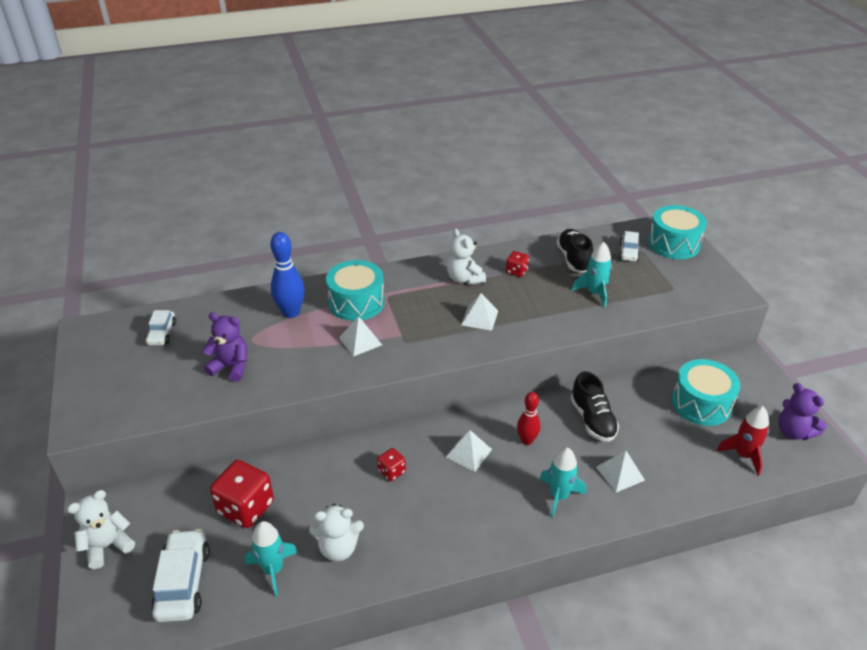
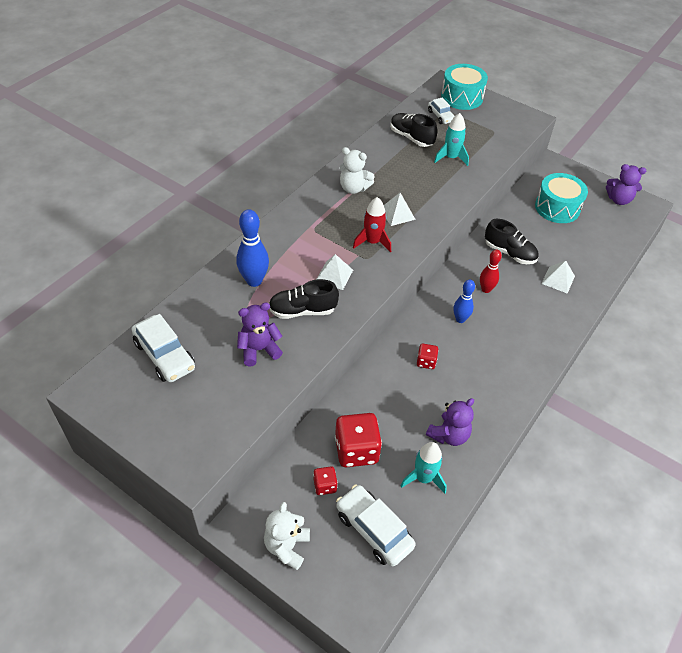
camera: 40 degrees left, 10 degrees up
white car [146,310,176,345] -> white car [131,314,195,382], size x1.69
white teddy bear [309,504,364,562] -> purple teddy bear [426,398,474,446]
turquoise drum [326,260,385,321] -> none
white pyramid [445,430,492,472] -> blue bowling pin [453,279,475,323]
red dice [506,251,529,277] -> red dice moved to [313,466,338,495]
turquoise rocket [539,447,586,518] -> none
red rocket [717,406,769,475] -> red rocket moved to [353,197,391,252]
none -> black shoe [269,279,339,319]

